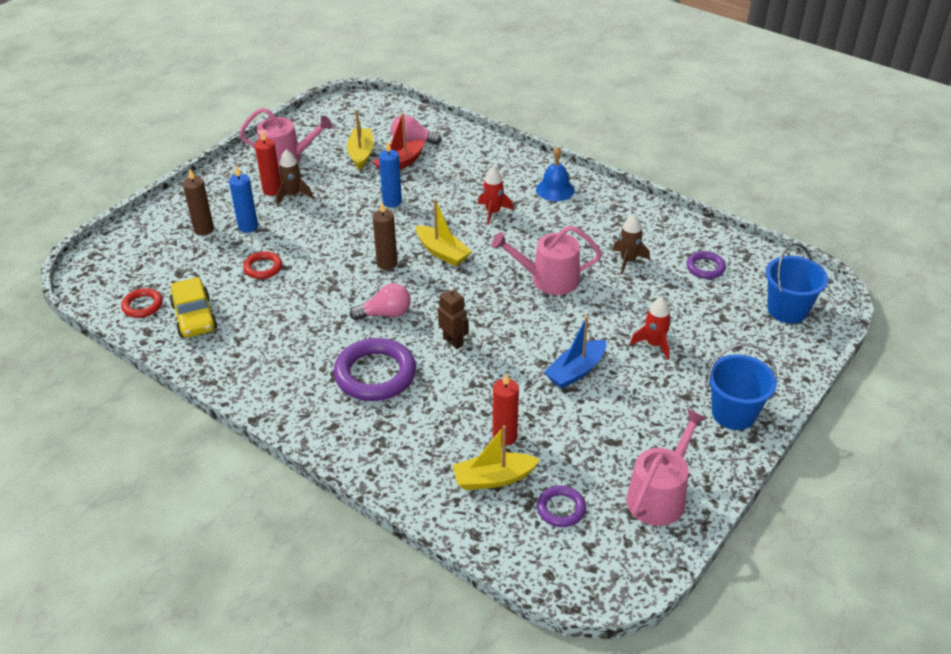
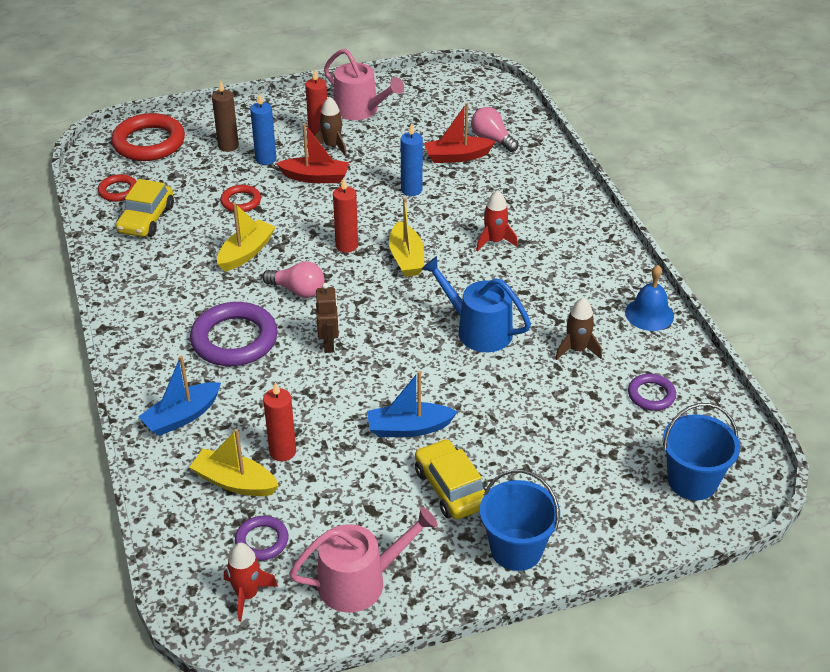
camera: 35 degrees right, 0 degrees up
yellow boat [347,110,374,170] -> yellow boat moved to [217,202,276,272]
brown candle [372,202,398,270] -> red candle [333,178,358,253]
pink watering can [492,226,602,295] -> blue watering can [422,256,531,352]
blue bell [536,146,575,201] -> blue bell moved to [625,265,674,331]
red rocket [630,297,671,360] -> red rocket moved to [224,543,278,622]
none -> red ring [111,113,185,161]
none -> blue boat [138,356,221,436]
none -> red boat [276,123,349,183]
none -> yellow car [415,439,486,519]

